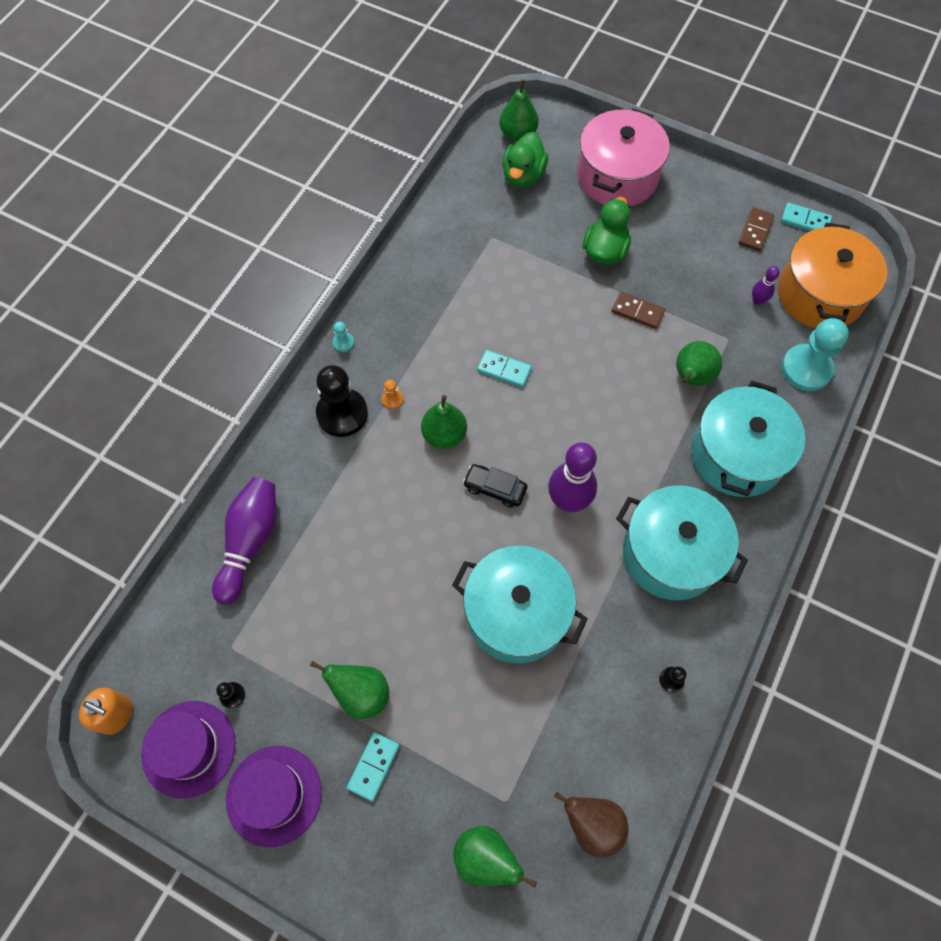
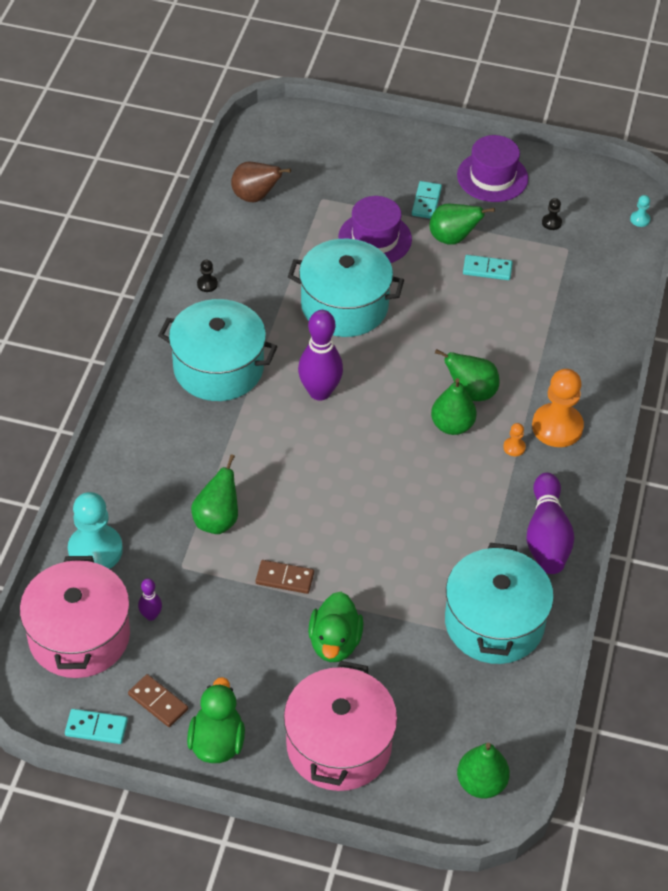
camera: 165 degrees right, 15 degrees down
orange soap dispenser [79,688,133,735] -> none
purple hat [141,701,236,798] -> purple hat moved to [338,196,412,263]
purple bowling pin [212,477,276,605] -> purple bowling pin moved to [526,472,575,574]
black pawn [316,365,368,437] -> orange pawn [532,369,584,447]
turquoise pawn [333,322,354,352] -> turquoise pawn moved to [630,195,650,227]
green pear [453,826,537,888] -> green pear moved to [435,349,500,401]
black car [463,464,527,508] -> none
turquoise domino [477,350,532,387] -> turquoise domino moved to [463,255,513,280]
green duck [502,132,548,188] -> green duck moved to [187,677,245,763]
turquoise pot [691,381,805,497] -> turquoise pot moved to [445,543,554,664]
brown domino [739,207,774,251] -> brown domino turned 60 degrees counterclockwise [128,674,188,727]
orange pot [778,223,887,328] -> pink pot [20,556,130,678]

